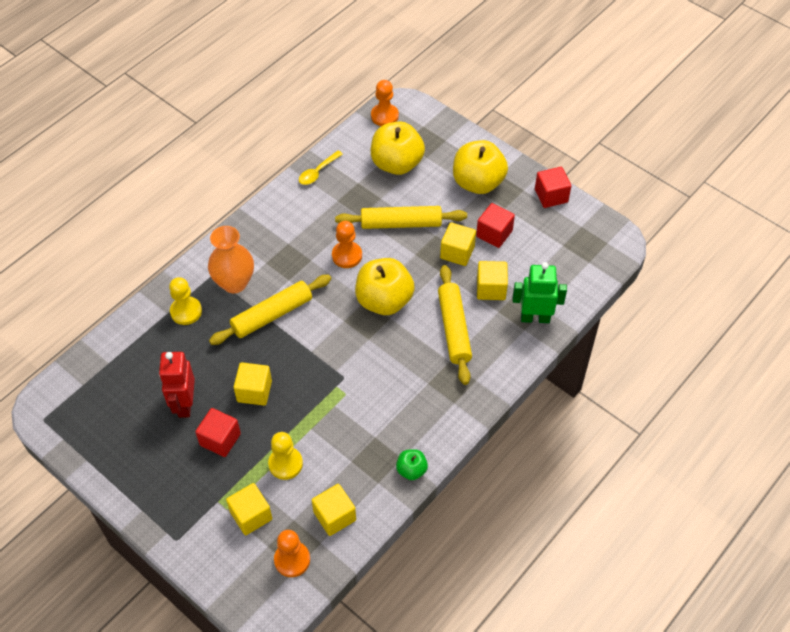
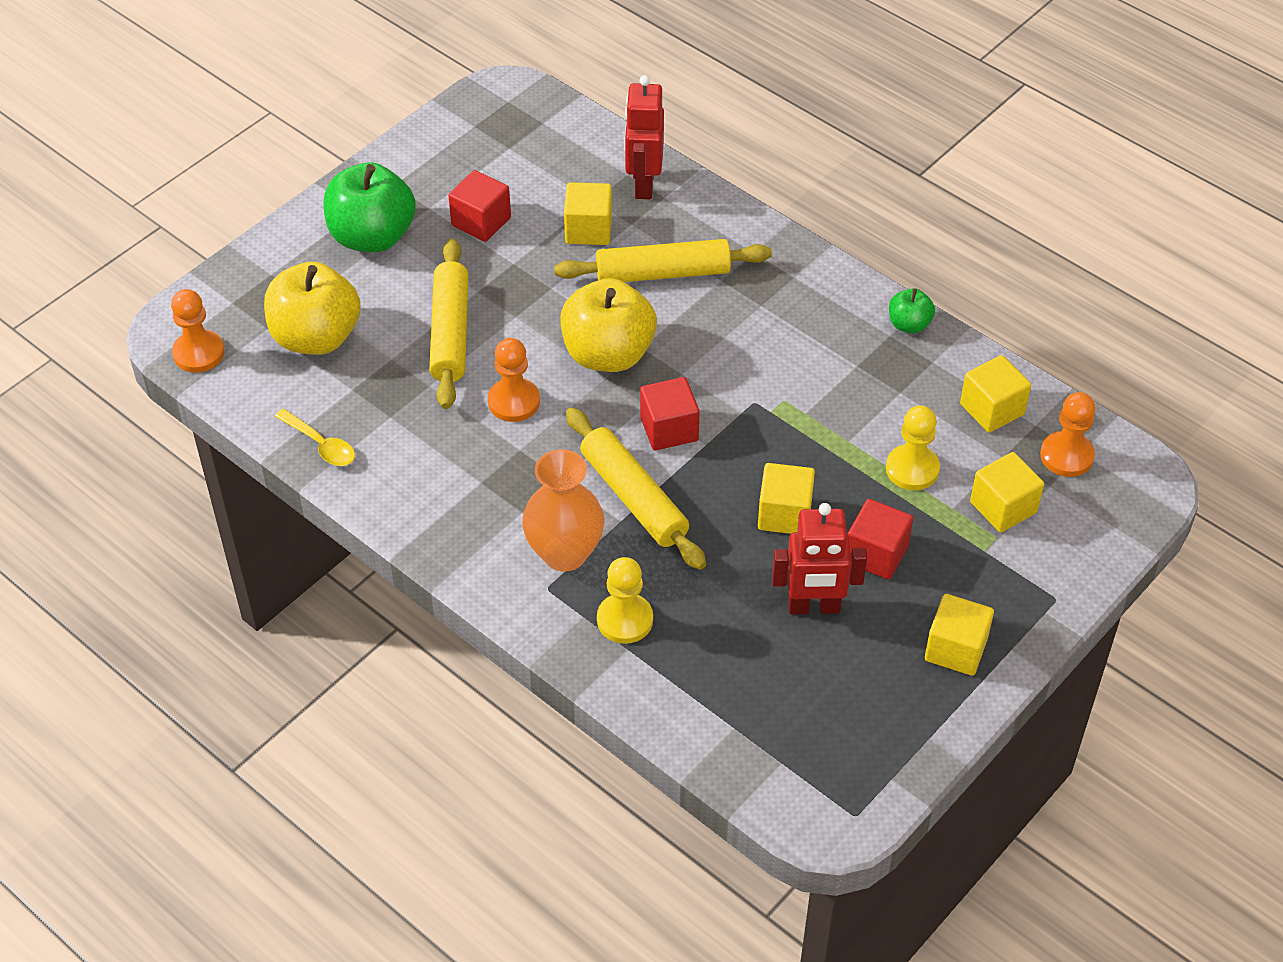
camera: 90 degrees left, 5 degrees down
yellow cube [440,222,476,266] -> yellow cube moved to [925,594,994,676]
yellow apple [453,140,508,194] -> green apple [323,162,416,252]
green robot [513,262,567,323] -> red robot [624,75,664,199]
red cube [535,167,571,208] -> red cube moved to [640,377,700,450]

